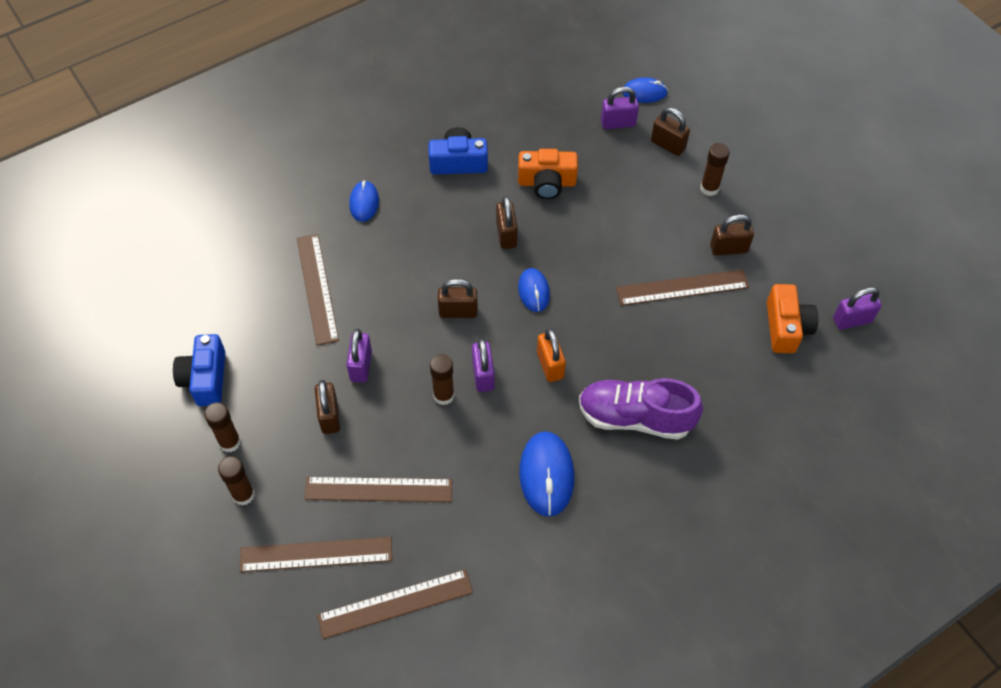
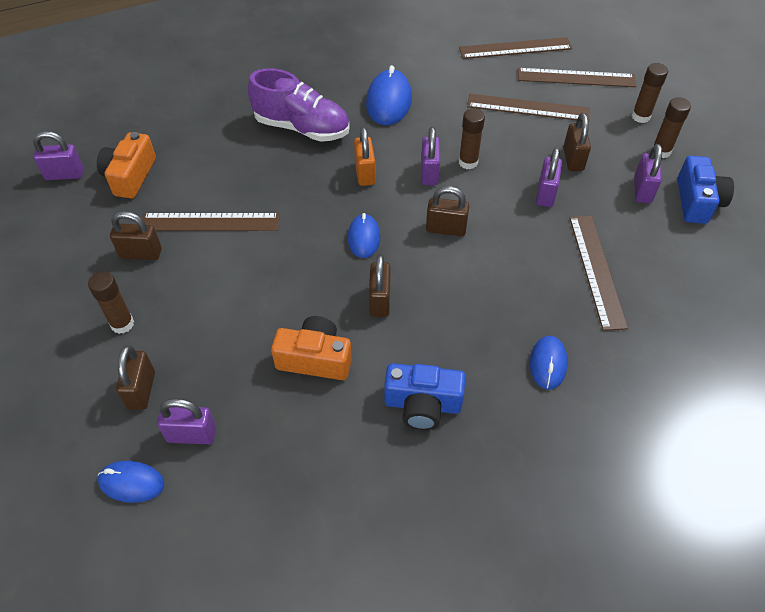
camera: 170 degrees left, 5 degrees down
brown padlock [651,108,690,156] -> brown padlock turned 45 degrees clockwise [116,345,155,410]
none -> purple padlock [634,144,662,203]

